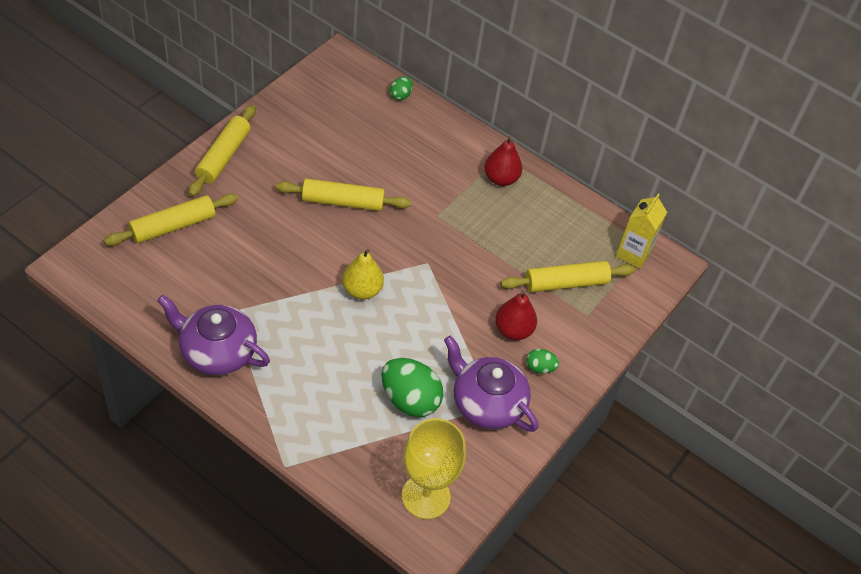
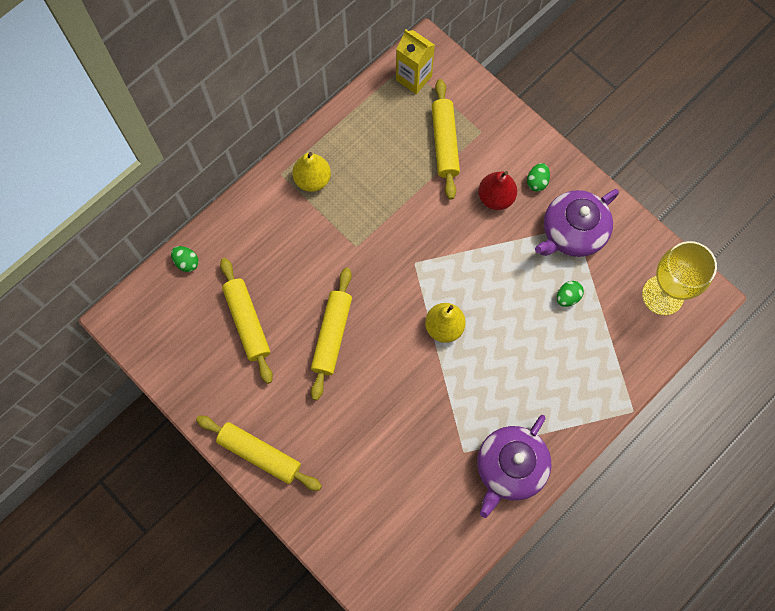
camera: 75 degrees left, 20 degrees up
yellow rolling pin [104,193,238,246] -> yellow rolling pin moved to [220,258,273,384]
green egg [381,358,443,417] -> green egg [557,281,584,307], size x0.50
red pear [484,136,522,186] -> yellow pear [292,152,331,192]

